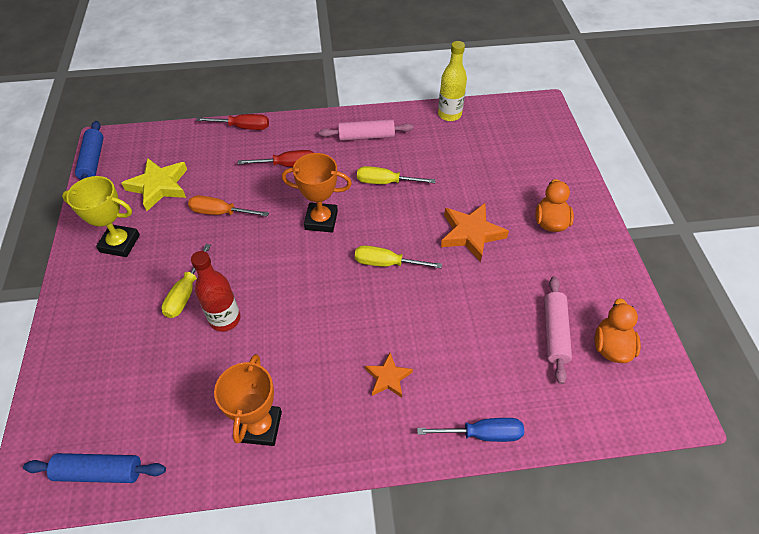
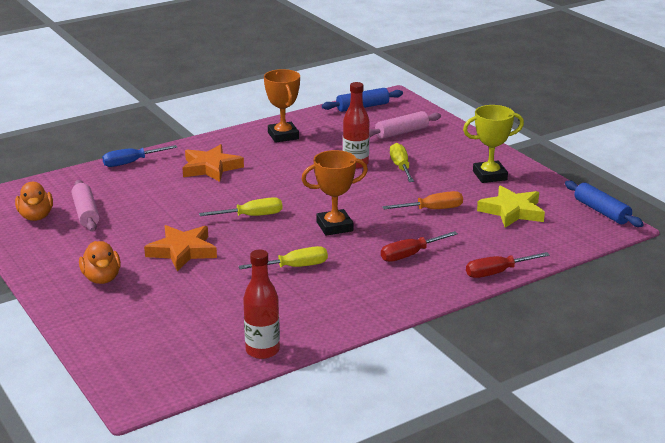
camera: 155 degrees right, 25 degrees down
pink rolling pin [319,119,413,141] -> pink rolling pin moved to [369,111,441,139]
orange star [365,353,413,398] -> orange star [182,144,244,182], size x1.68
yellow bottle [438,41,467,121] -> red bottle [243,250,280,359]

